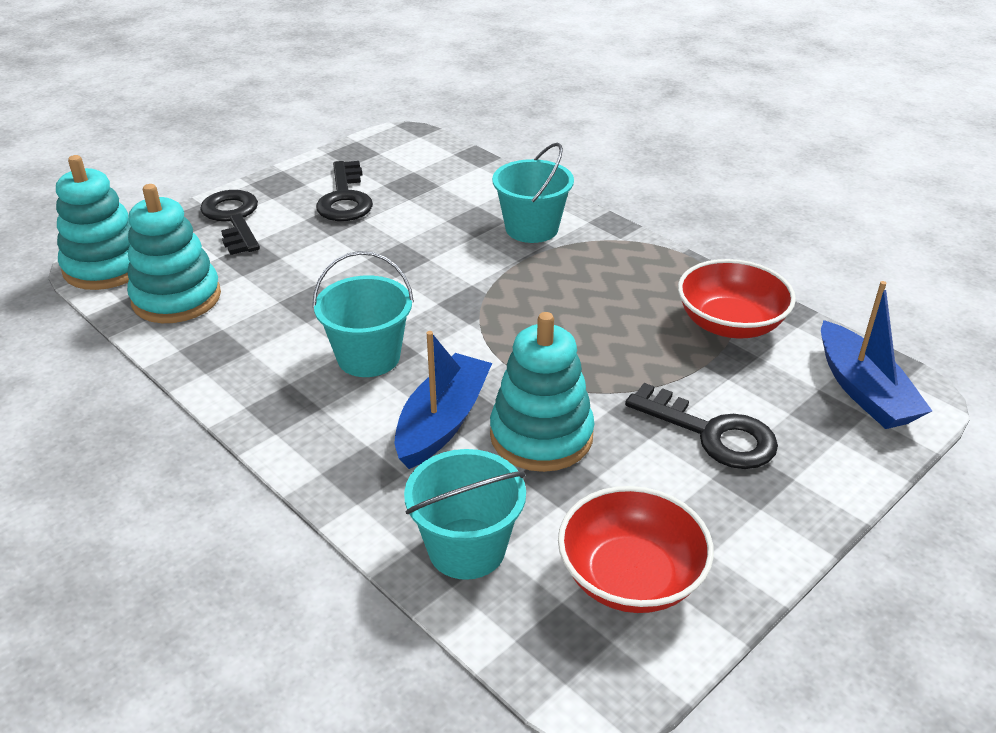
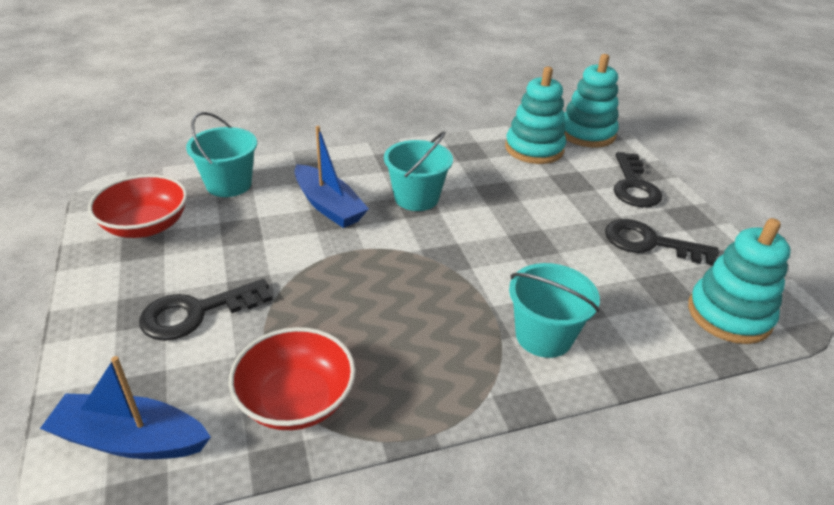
camera: 115 degrees right, 0 degrees up
black key [200,190,260,255] -> black key turned 90 degrees clockwise [614,152,662,207]
turquoise stacking toy [490,312,594,472] -> turquoise stacking toy moved to [688,218,791,344]

